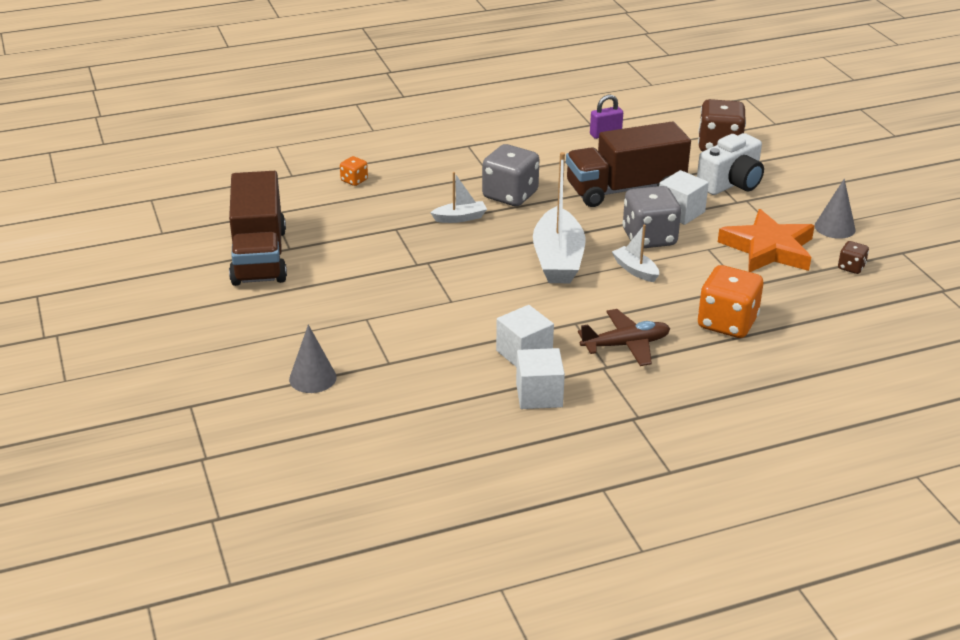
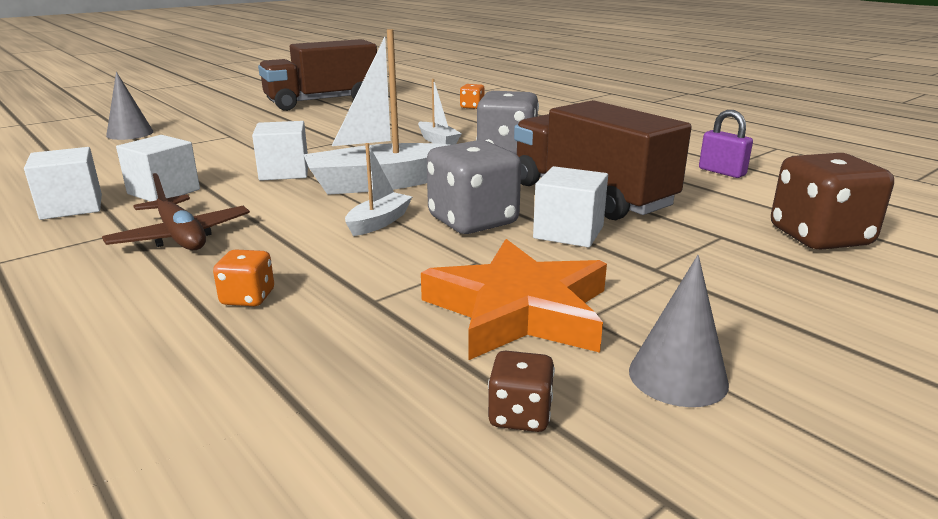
camera: 70 degrees right, 10 degrees down
white camera [697,133,764,195] -> none
orange dice [698,265,763,338] -> orange dice [213,249,274,306], size x0.48
none -> white cube [252,121,308,181]

